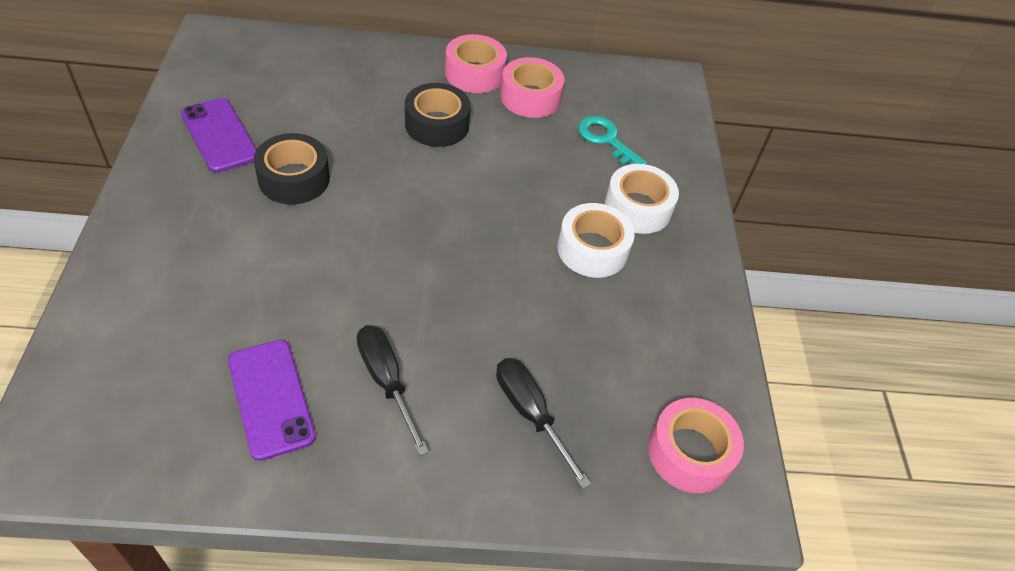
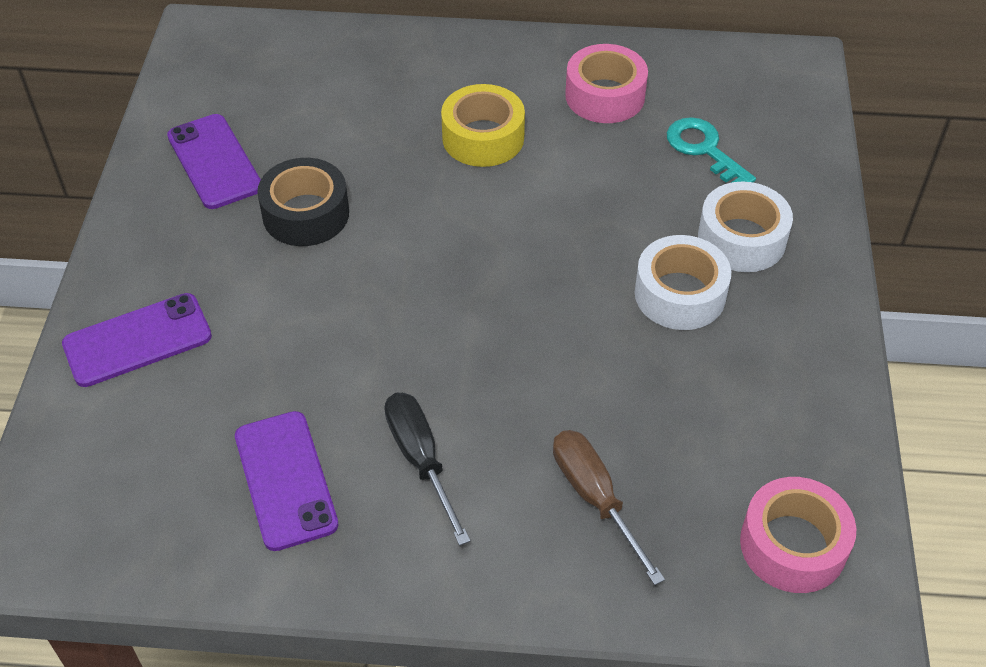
camera: 10 degrees right, 0 degrees up
black tape [405,83,471,147] -> yellow tape [441,84,525,167]
pink tape [445,34,507,93] -> none
black screwdriver [496,358,591,489] -> brown screwdriver [553,430,665,585]
none -> purple phone [62,293,212,387]

